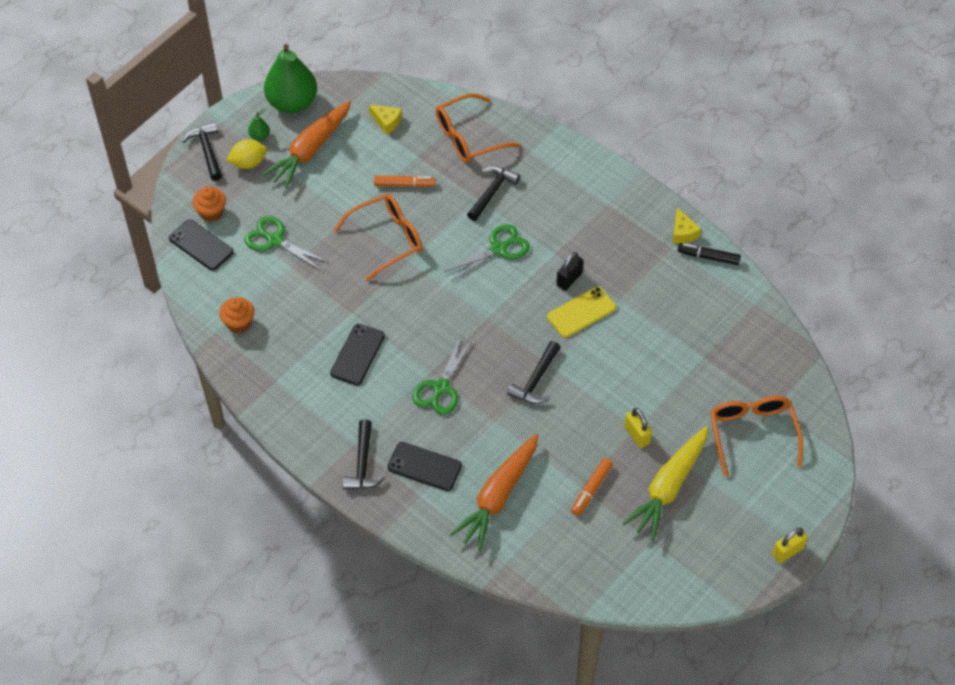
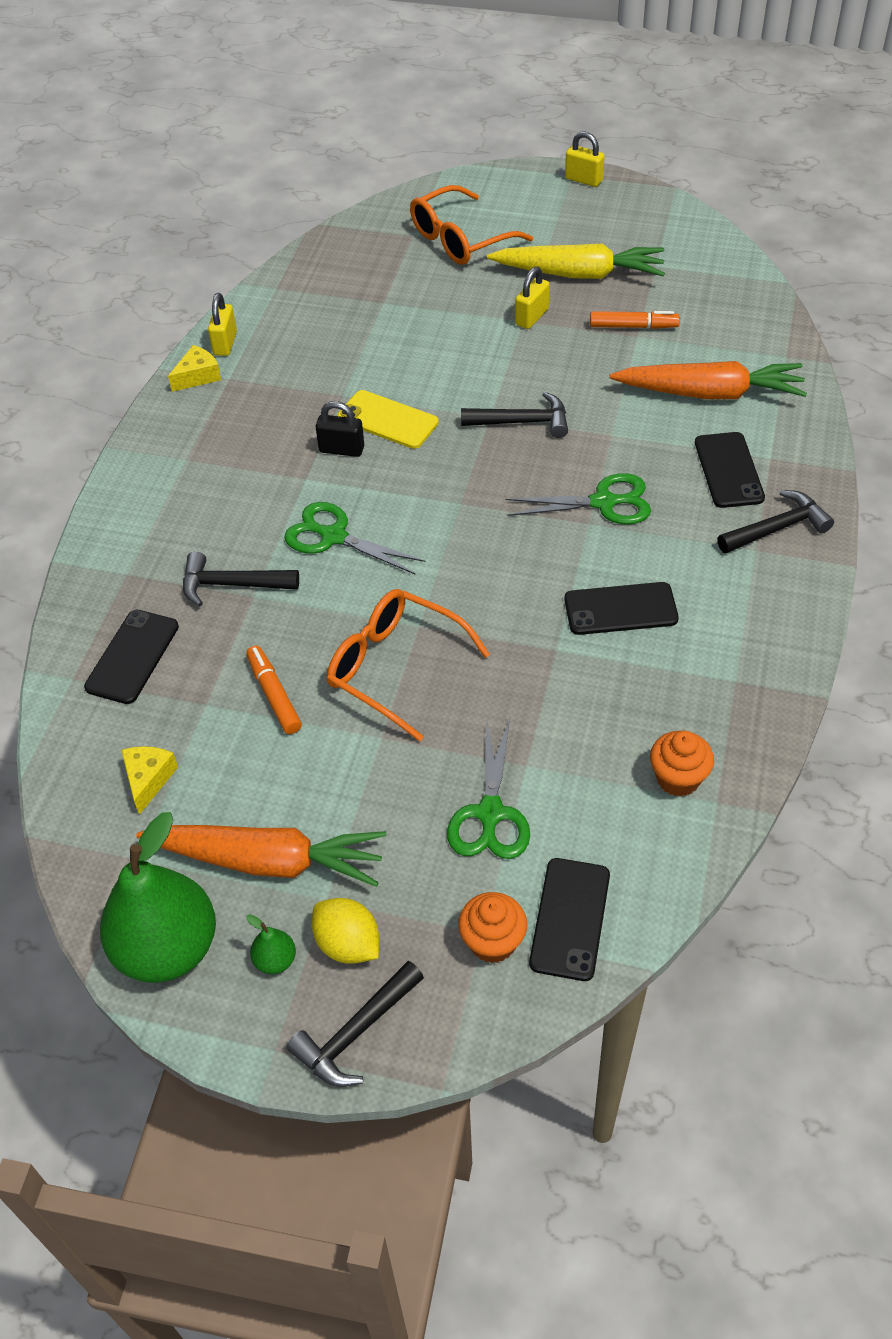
camera: 115 degrees left, 5 degrees down
orange glasses [436,93,521,163] -> black phone [84,610,179,704]
black marker [678,243,741,265] -> yellow padlock [208,293,237,356]

